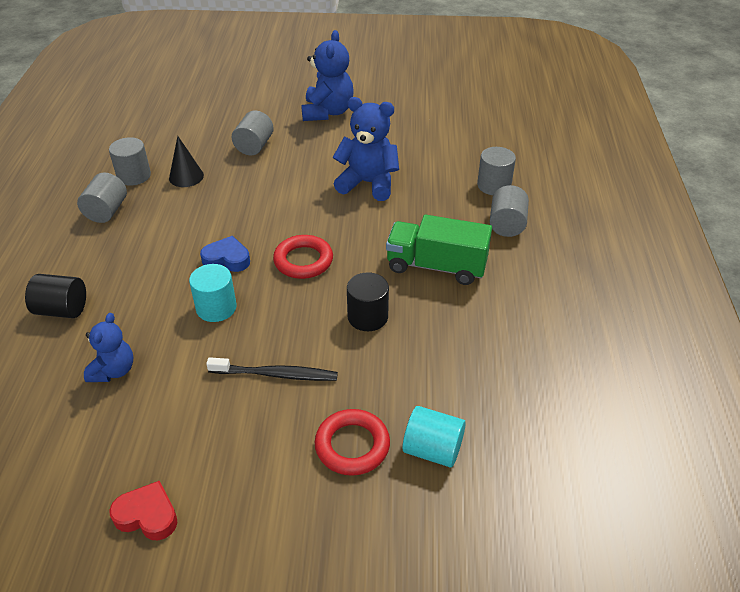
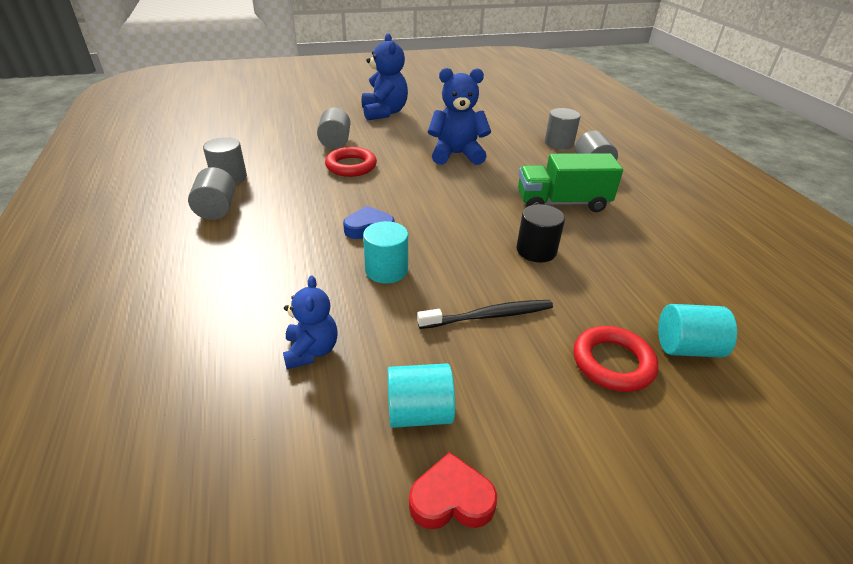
camera: 20 degrees left, 5 degrees down
black cylinder [25,274,86,318] -> none
black cone [169,136,204,187] -> none
red ring [273,235,333,279] -> red ring moved to [325,147,377,177]
none -> turquoise cylinder [387,363,455,428]

